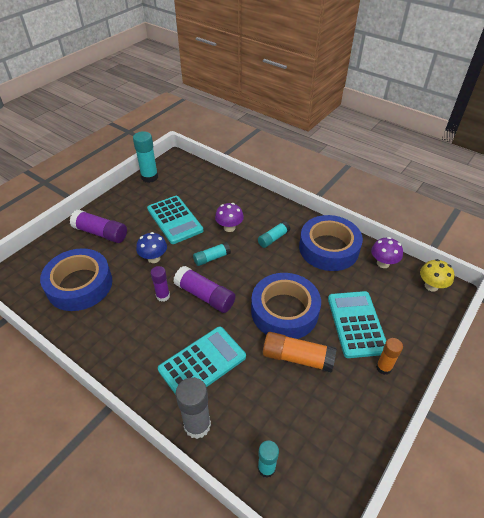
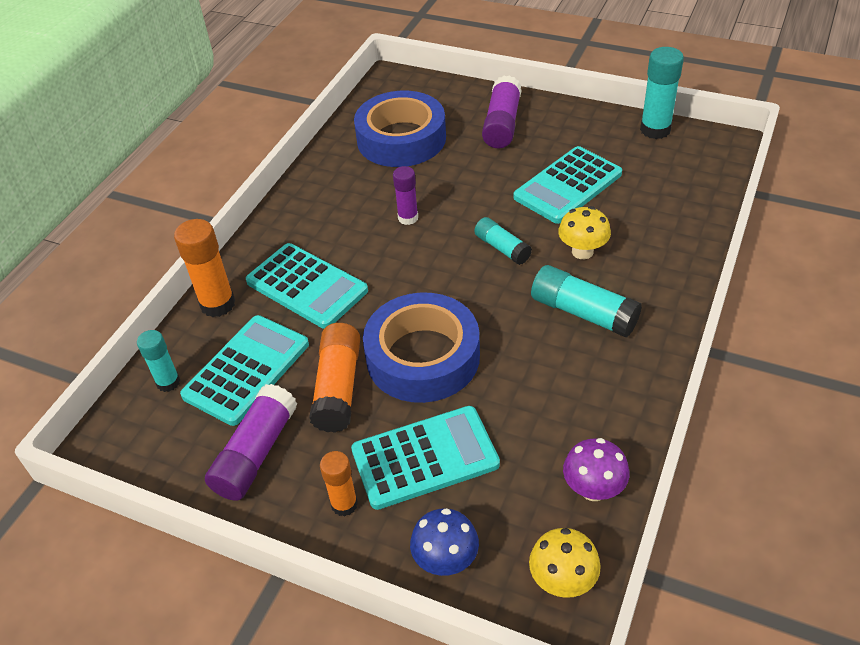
camera: 80 degrees right, 0 degrees up
blue mushroom [136,232,167,263] -> blue mushroom moved to [410,508,479,576]
purple glue stick [173,266,235,313] -> purple glue stick moved to [205,384,297,501]
grey glue stick [176,377,211,439] -> orange glue stick [174,219,235,317]
purple mushroom [215,203,244,232] -> yellow mushroom [558,206,611,259]
turquoise glue stick [258,221,290,248] -> turquoise glue stick [531,265,642,338], size x1.59
blue tape [299,215,363,271] -> none
none -> turquoise calculator [180,315,309,426]

